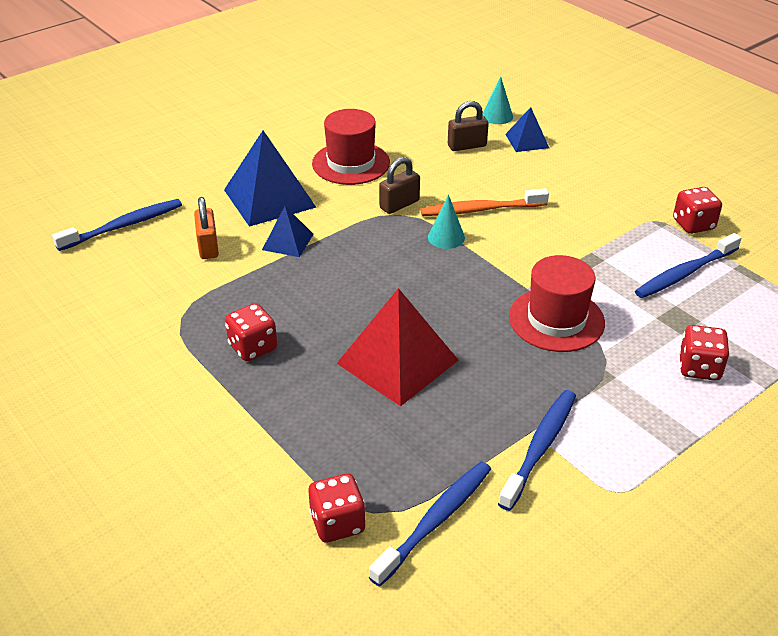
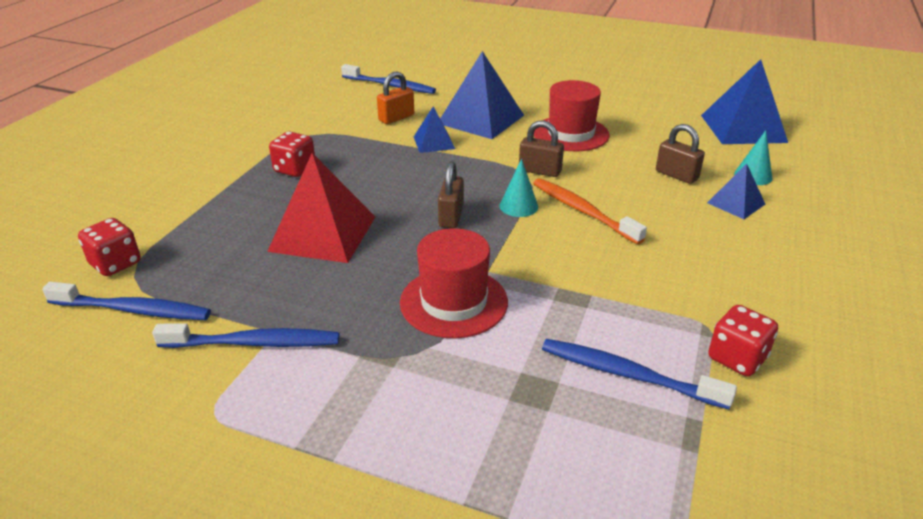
camera: 60 degrees right, 5 degrees down
red dice [679,325,729,381] -> none
none -> brown padlock [438,161,464,228]
none -> blue pyramid [701,59,788,144]

